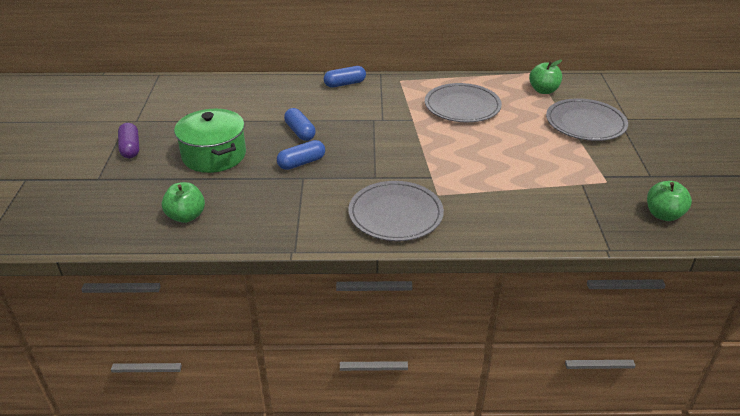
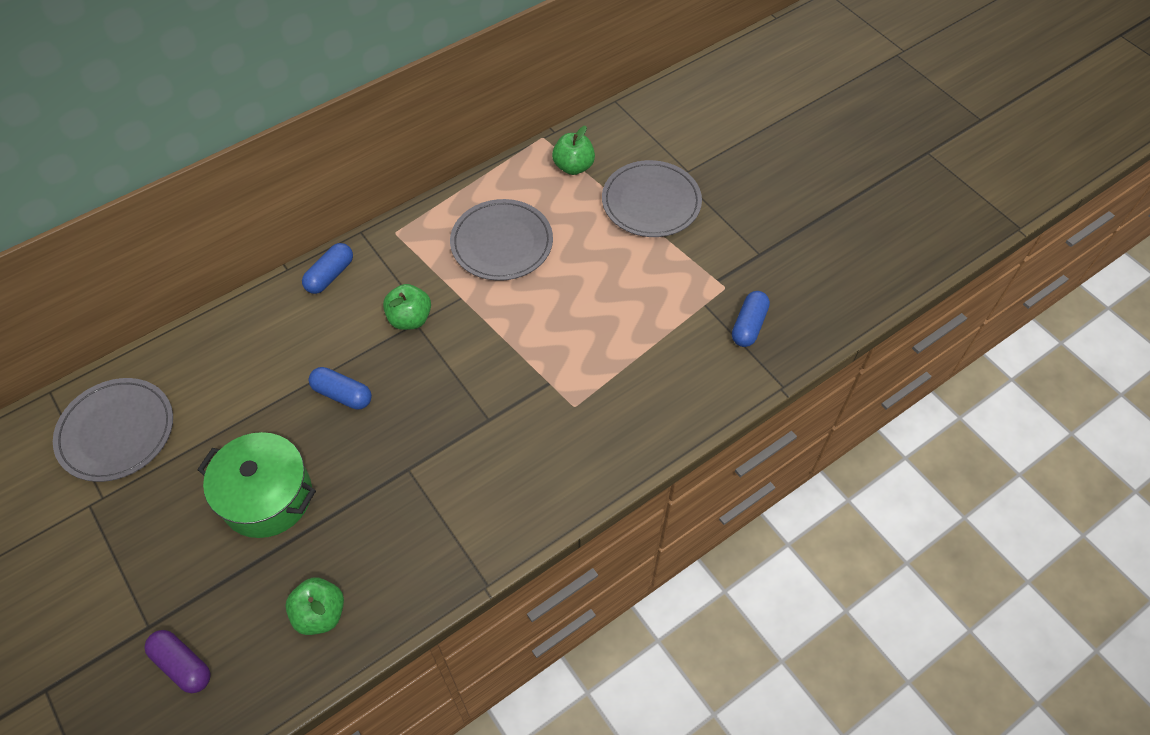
camera: 35 degrees left, 20 degrees up
purple capsule [118,123,139,158] -> purple capsule moved to [145,630,211,693]
blue capsule [277,140,325,170] -> blue capsule moved to [732,291,770,347]
grey plate [348,181,444,241] -> grey plate moved to [53,378,173,482]
green apple [647,181,692,221] -> green apple moved to [383,284,431,330]

